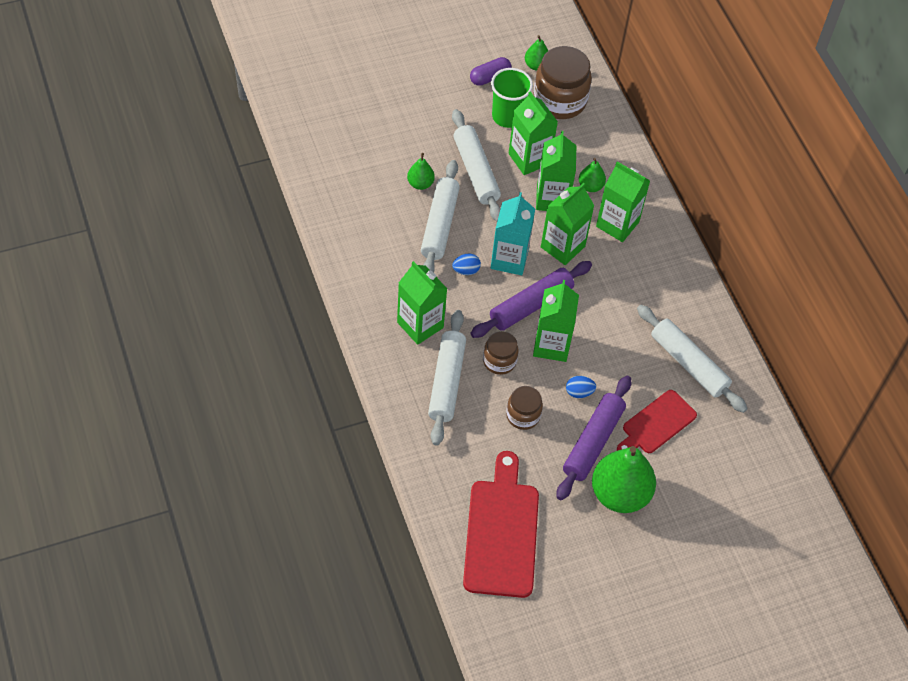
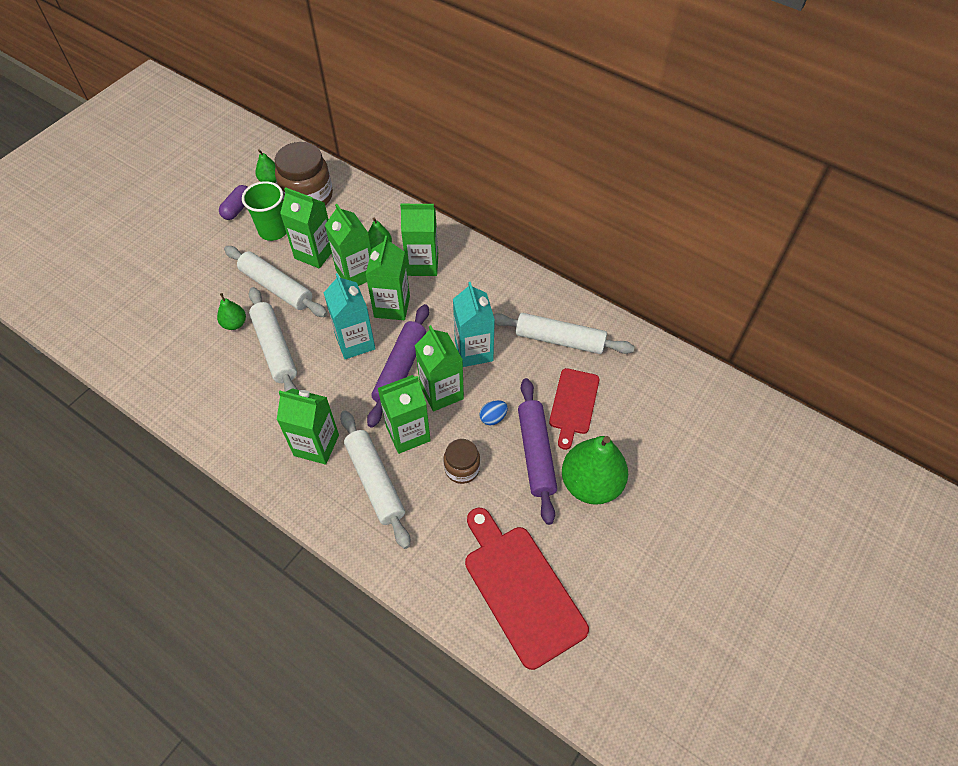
camera: 30 degrees left, 0 degrees up
blue egg [452,254,481,275] -> none
brown jar [483,331,519,375] -> green carton [378,375,431,454]
none -> turquoise carton [453,282,495,367]

